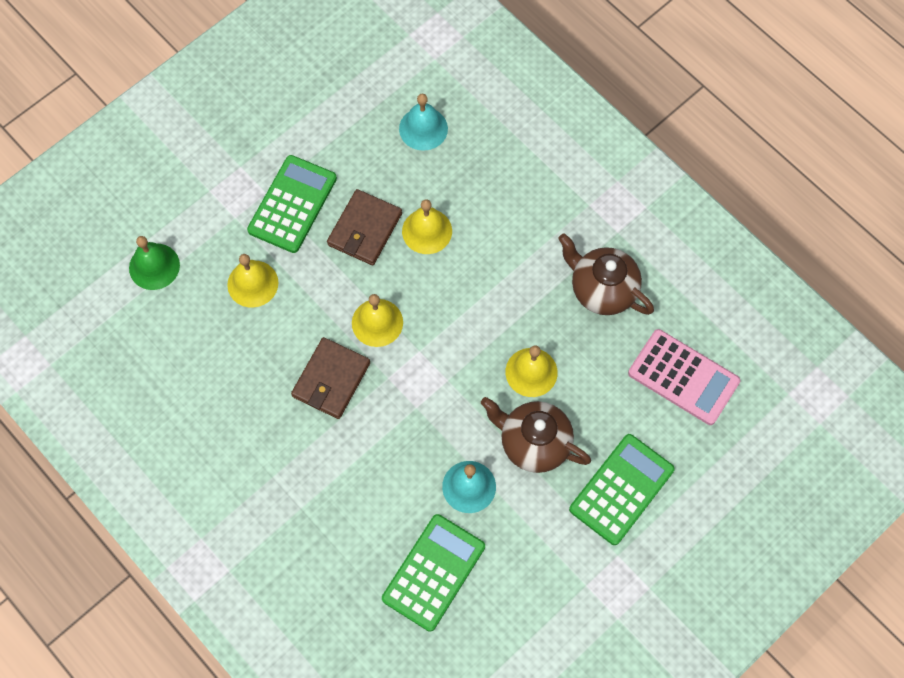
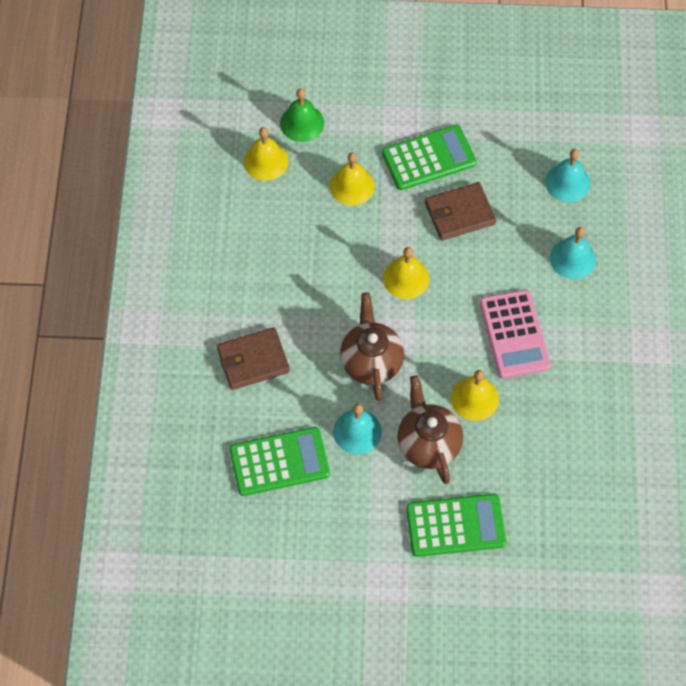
camera: 45 degrees right, 5 degrees down
brown wallet [291,337,370,419] -> brown wallet moved to [217,327,290,390]
yellow bell [402,199,452,254] -> yellow bell moved to [244,127,288,181]
brown teapot [558,233,654,315] -> brown teapot moved to [340,293,404,401]
pink calculator [628,329,740,425] -> pink calculator moved to [480,290,551,379]
none -> turquoise bell [550,227,596,279]

